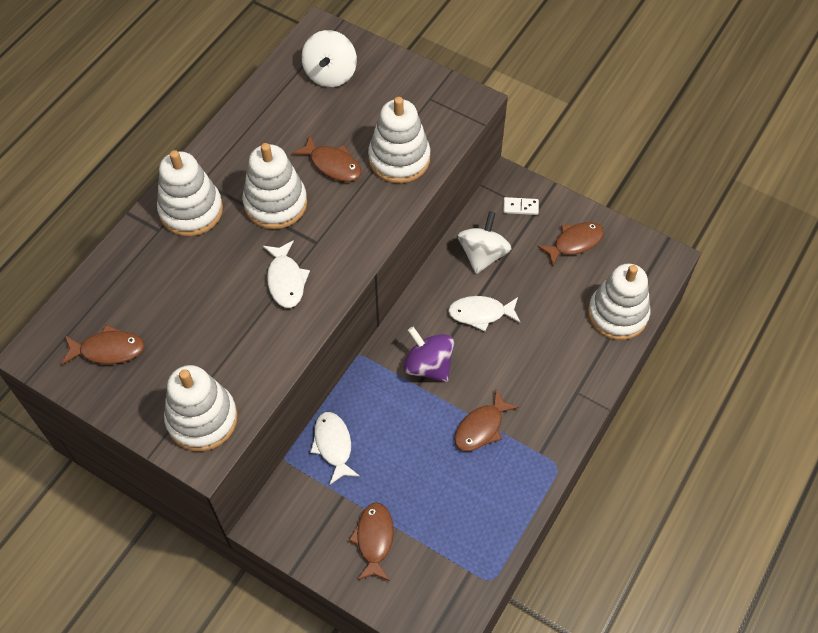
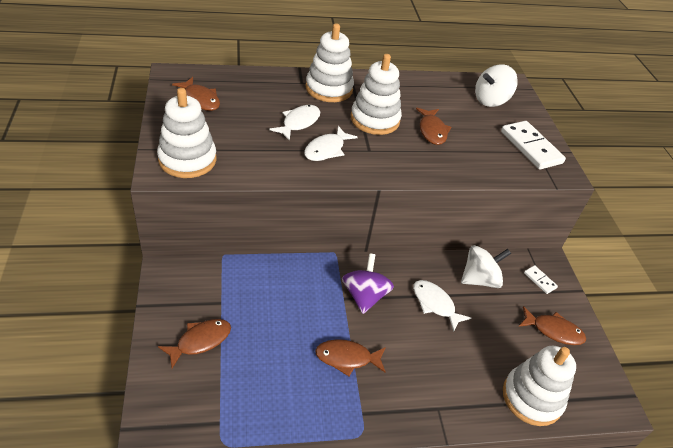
camera: 45 degrees right, 15 degrees down
white fish [310,412,360,485] -> white fish moved to [269,105,320,141]
white stacking toy [368,97,430,183] -> none
none -> white domino [501,121,566,170]

